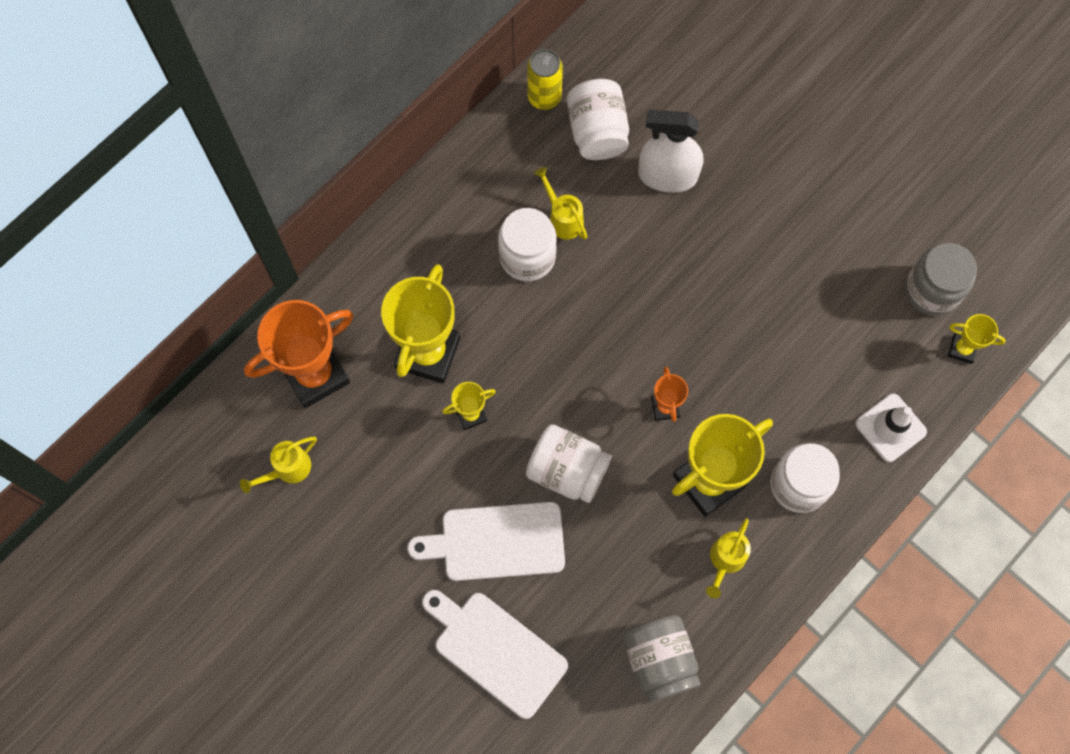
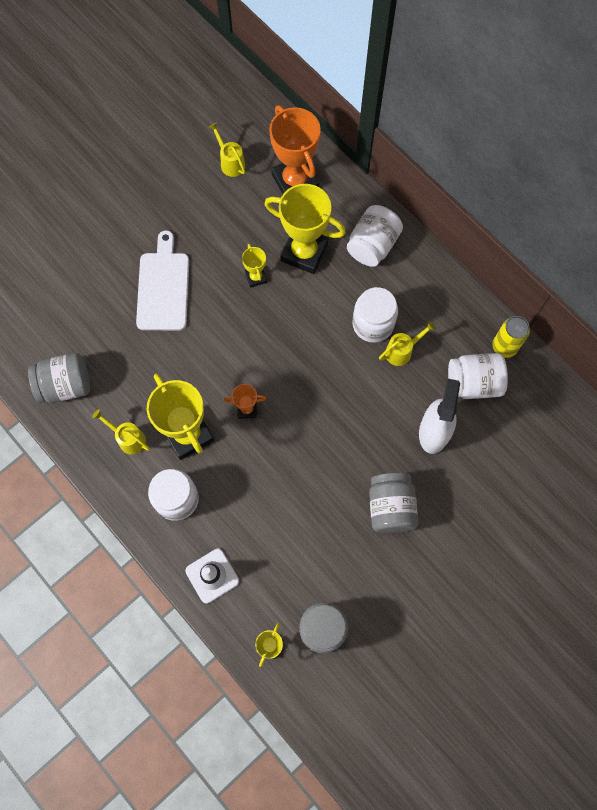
camera: 95 degrees right, 0 degrees up
white cutting board [422,590,568,719] -> none
white jar [526,424,611,503] -> white jar moved to [347,205,403,267]
none -> grey jar [369,473,418,533]

